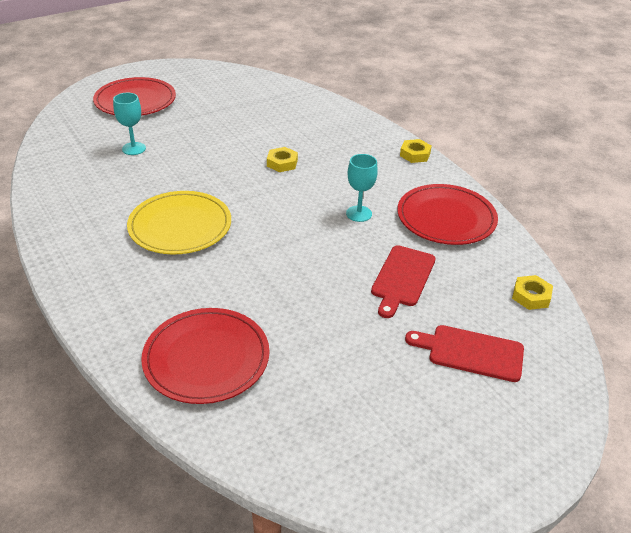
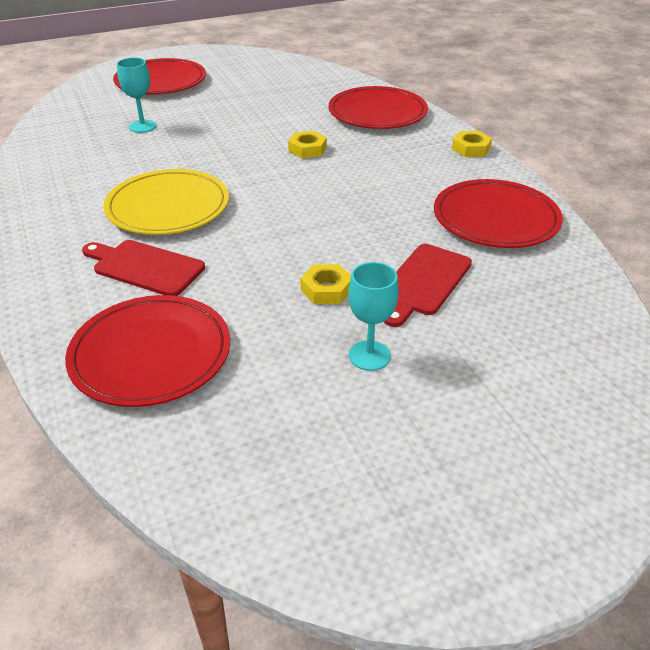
camera: 10 degrees right, 0 degrees up
turquoise goblet [346,154,378,222] -> turquoise goblet moved to [348,262,399,371]
red cutting board [405,325,524,382] -> red cutting board moved to [82,240,205,296]
yellow nut [512,275,553,310] -> yellow nut moved to [300,264,351,304]
none -> red plate [329,86,428,129]

